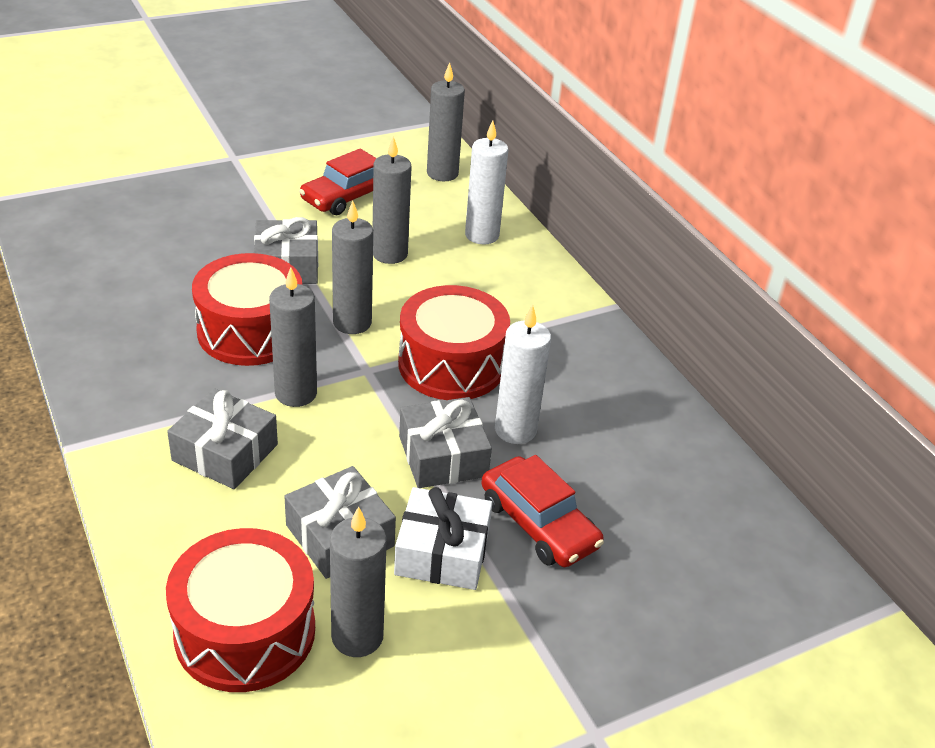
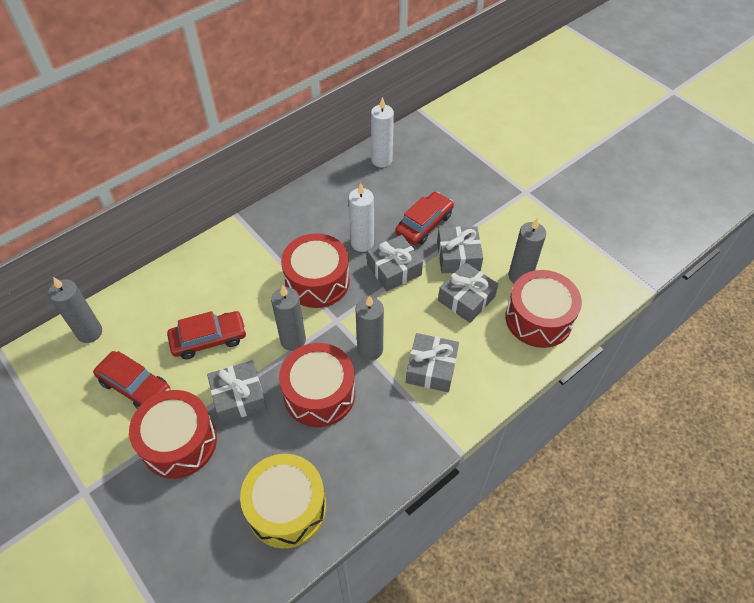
camera: 100 degrees left, 15 degrees up
grey candle [373,136,412,264] -> red car [167,311,247,359]
white gift [394,487,492,590] -> grey gift [437,226,483,273]
white candle [465,120,508,244] -> white candle moved to [371,97,394,167]
none -> red drum [129,390,217,479]
none -> yellow drum [240,454,326,549]

